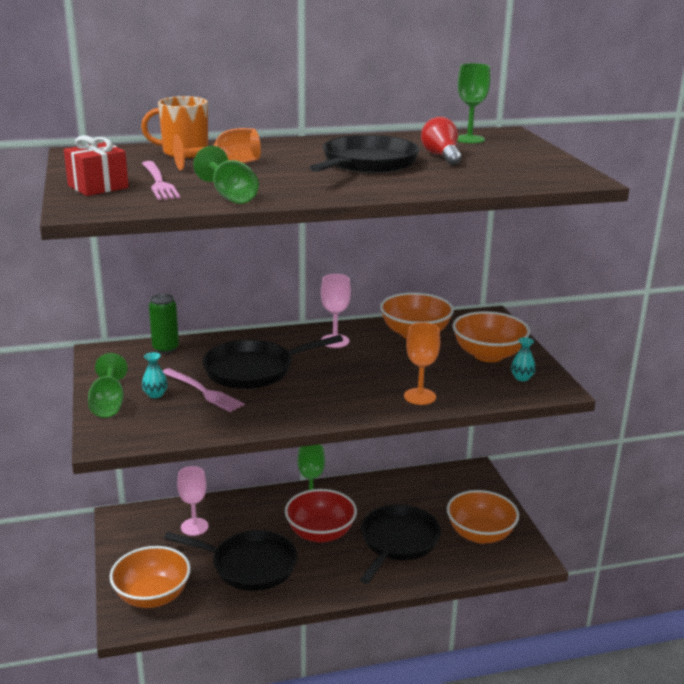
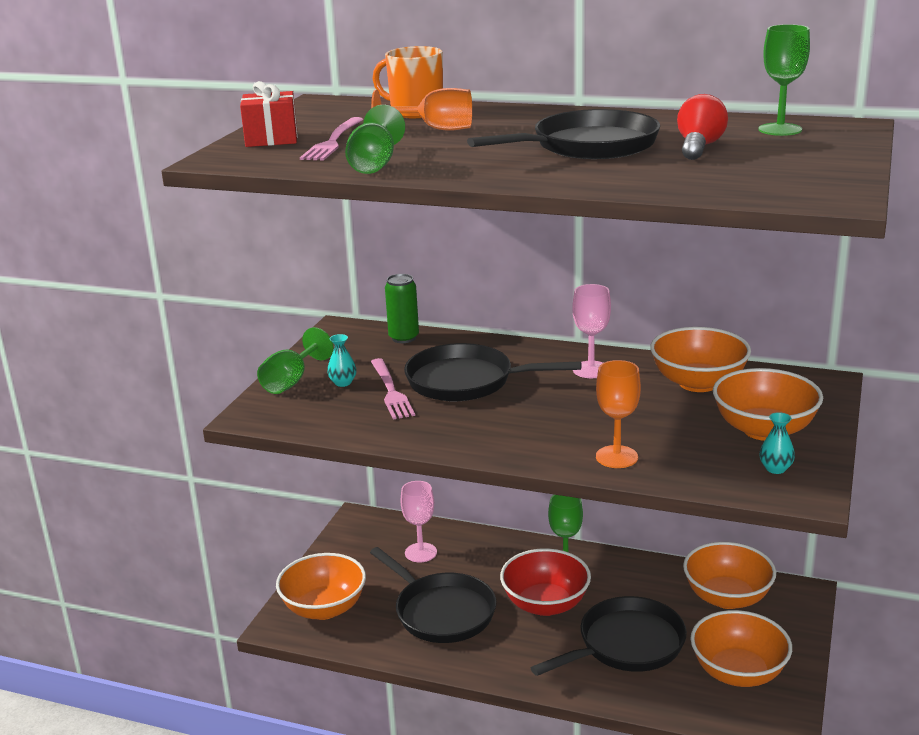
camera: 35 degrees right, 0 degrees up
none -> orange bowl [683,542,776,609]

